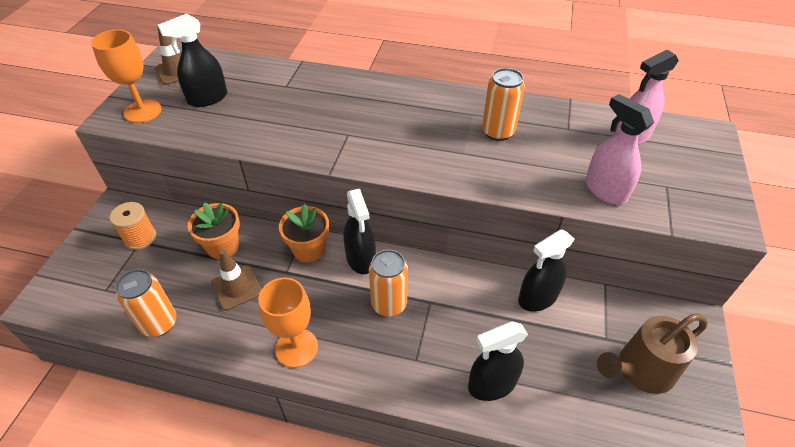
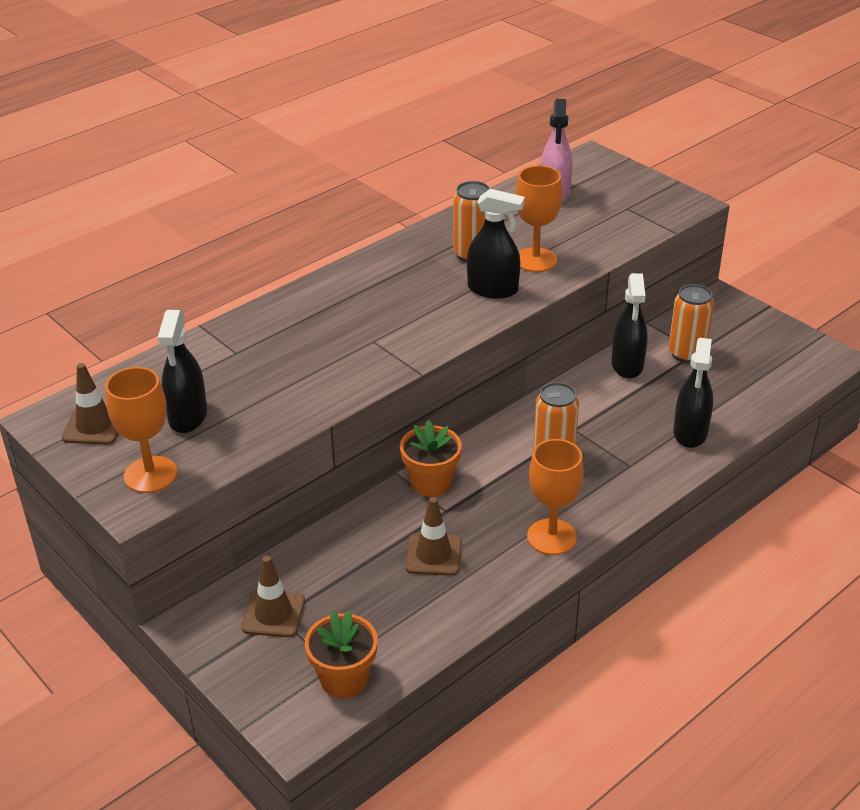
camera: 55 degrees left, 10 degrees down
orange spool [110,202,156,250] -> brown traffic cone [241,556,305,637]
orange can [115,269,177,337] -> orange can moved to [669,284,714,363]
orange flower pot [188,202,240,259] -> orange flower pot moved to [305,611,378,699]
black spray bottle [343,189,376,274] -> black spray bottle moved to [467,189,525,299]
pink spray bottle [585,94,654,205] -> none
brown watering can [597,313,708,394] -> none
none -> orange goblet [515,165,562,272]

